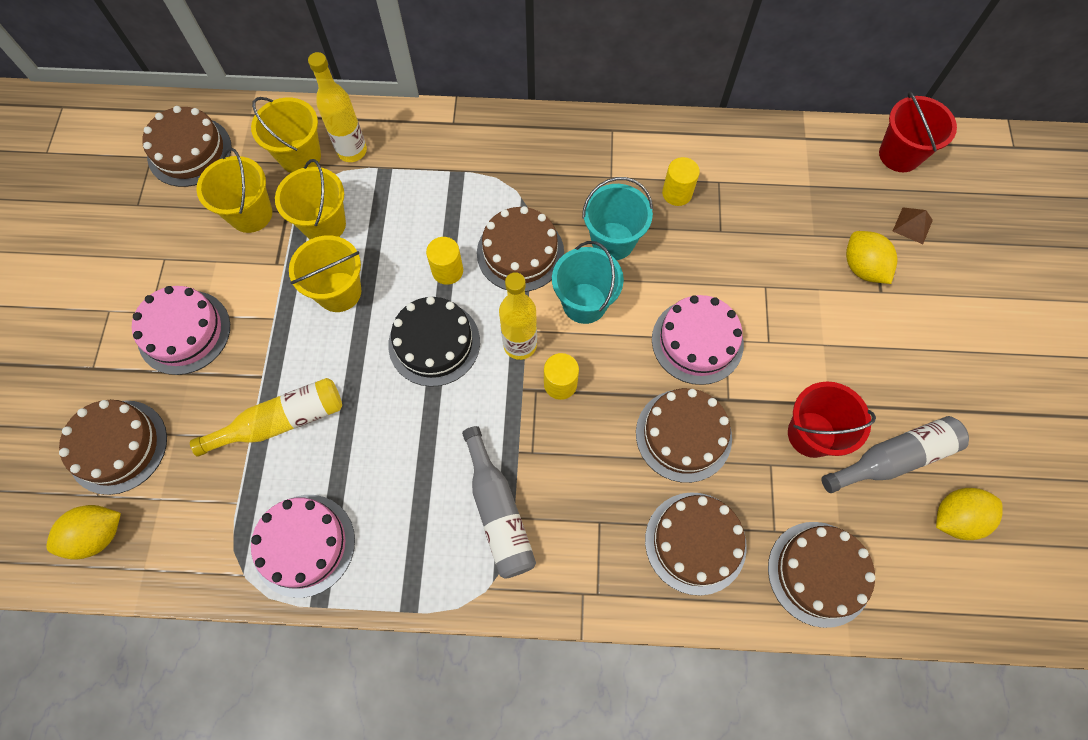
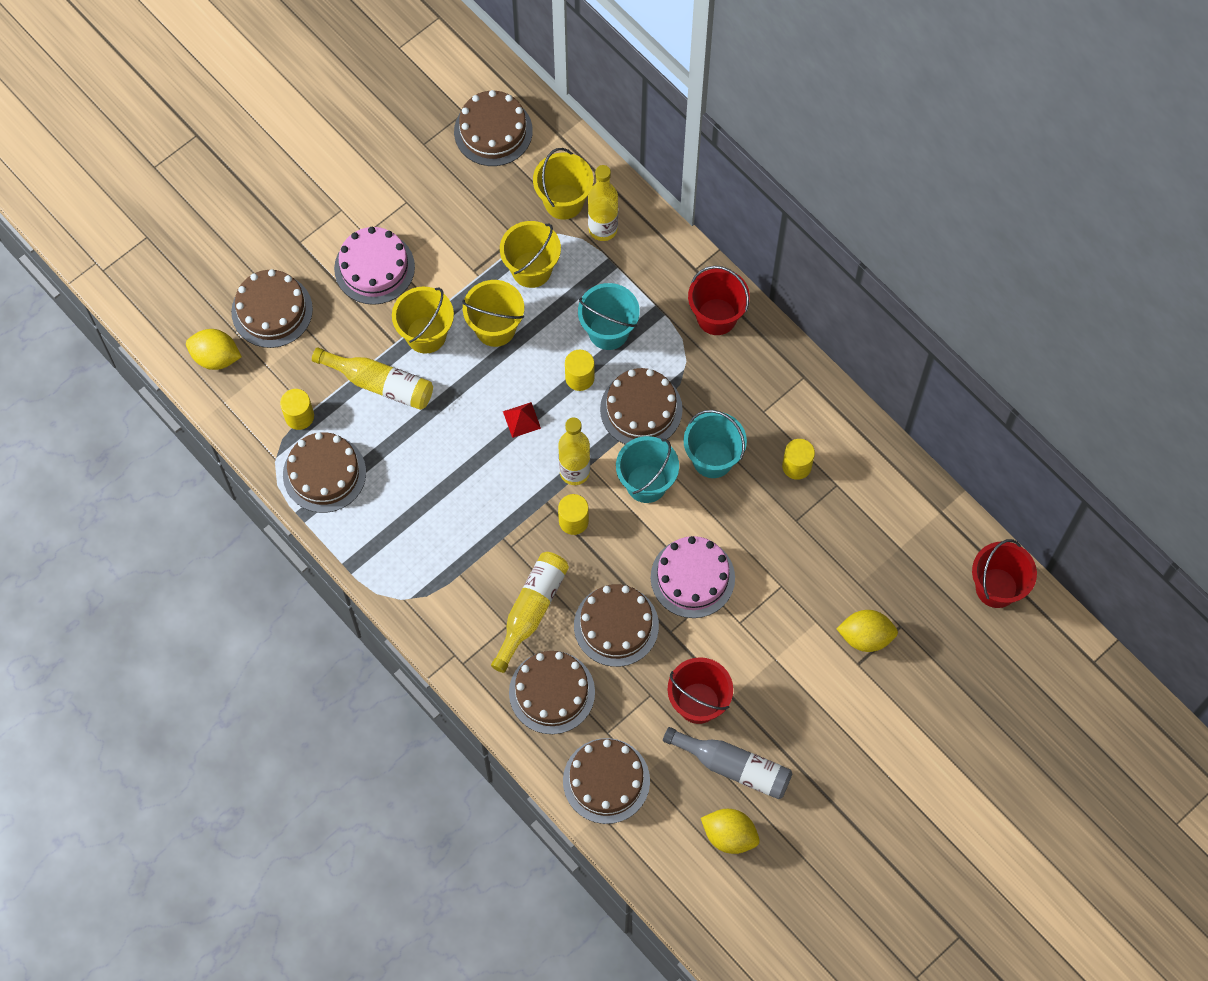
camera: 45 degrees right, 0 degrees up
yellow bucket [196,148,272,233] -> yellow bucket moved to [392,286,454,354]
pink cake [251,495,355,598] -> brown cake [283,432,366,513]
black cake [388,296,480,387] -> red pyramid [503,402,541,438]
grey bottle [462,426,536,579] -> none
yellow lemon [846,231,898,284] -> yellow lemon turned 75 degrees clockwise [836,610,898,652]
brown pyramid [893,207,933,244] -> none
none -> yellow cylinder [280,389,314,430]
none -> yellow bottle [491,552,569,673]
none -> turquoise bucket [578,283,640,350]
none -> red bucket [688,266,750,335]

